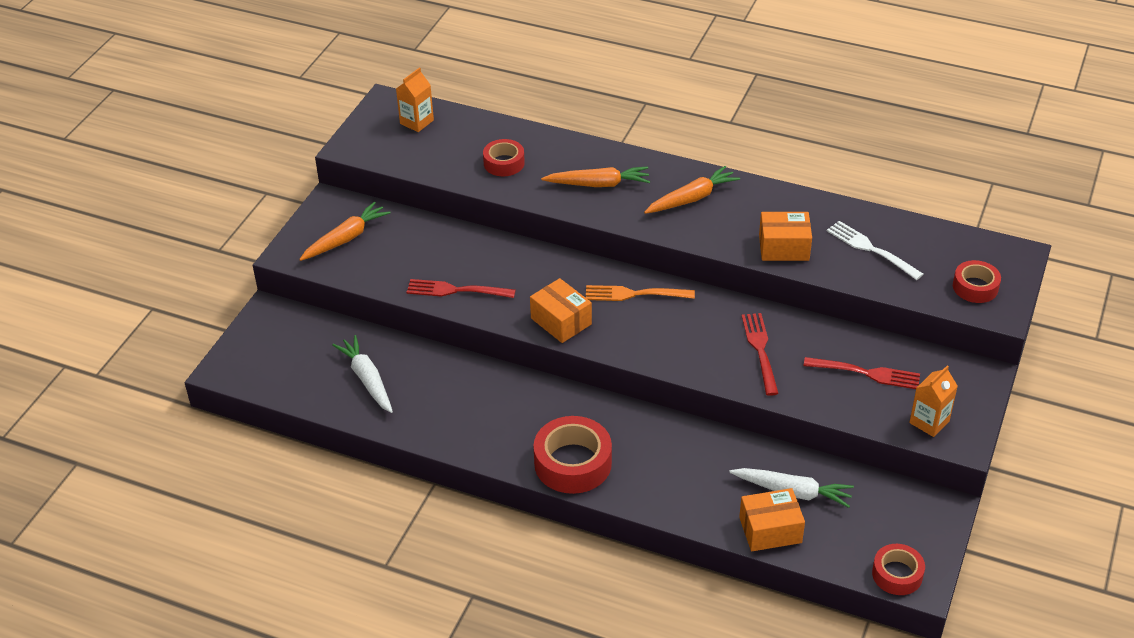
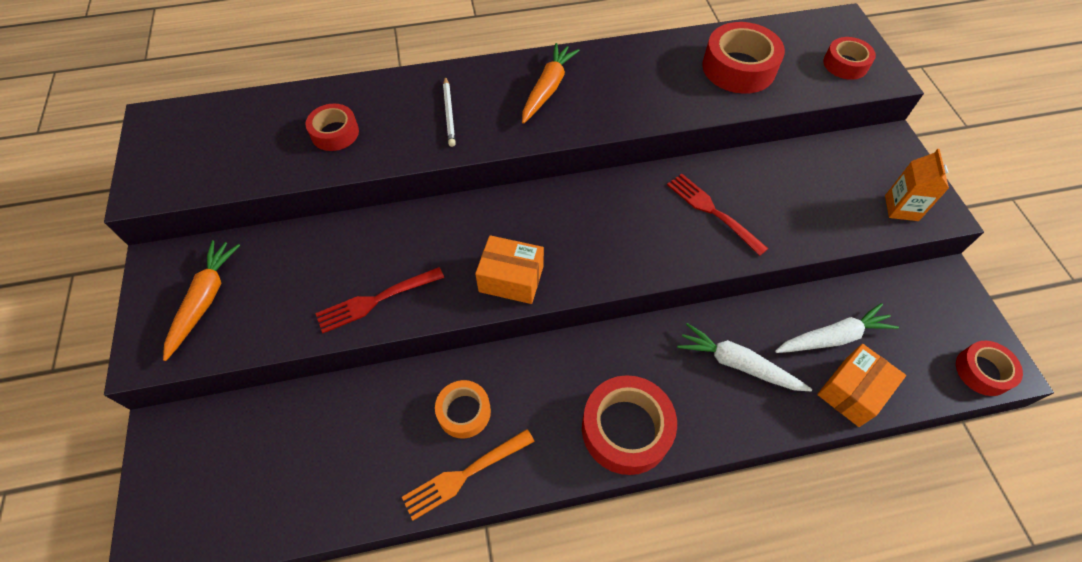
camera: 35 degrees left, 15 degrees up
white carrot [332,335,393,413] -> white carrot moved to [677,323,812,391]
orange carton [396,67,434,132] -> none
orange carrot [541,166,650,187] -> white pencil [443,76,456,147]
orange fork [586,285,695,301] -> orange fork moved to [402,429,535,521]
orange box [759,212,812,261] -> none
red fork [803,357,920,389] -> none
white fork [827,221,923,280] -> red tape [702,22,785,94]
none -> orange tape [435,380,491,438]

